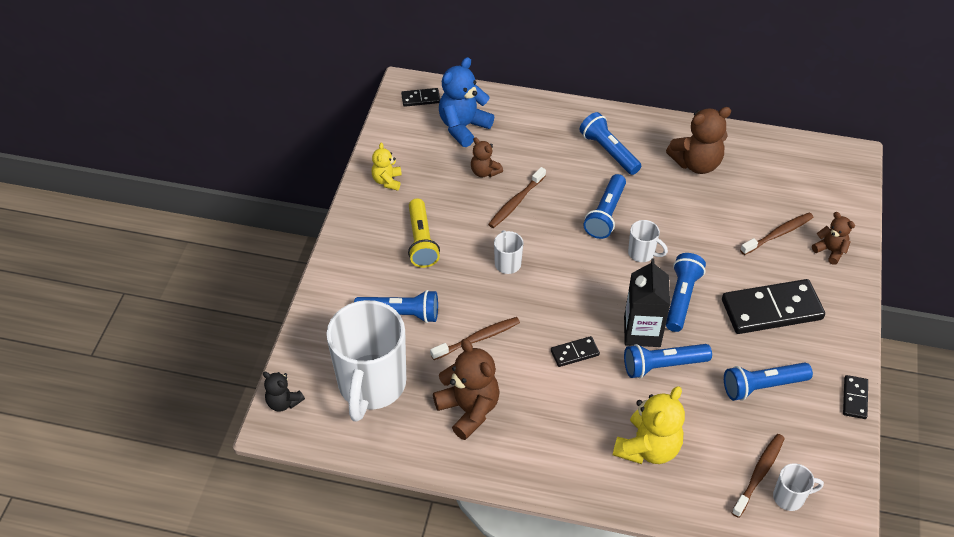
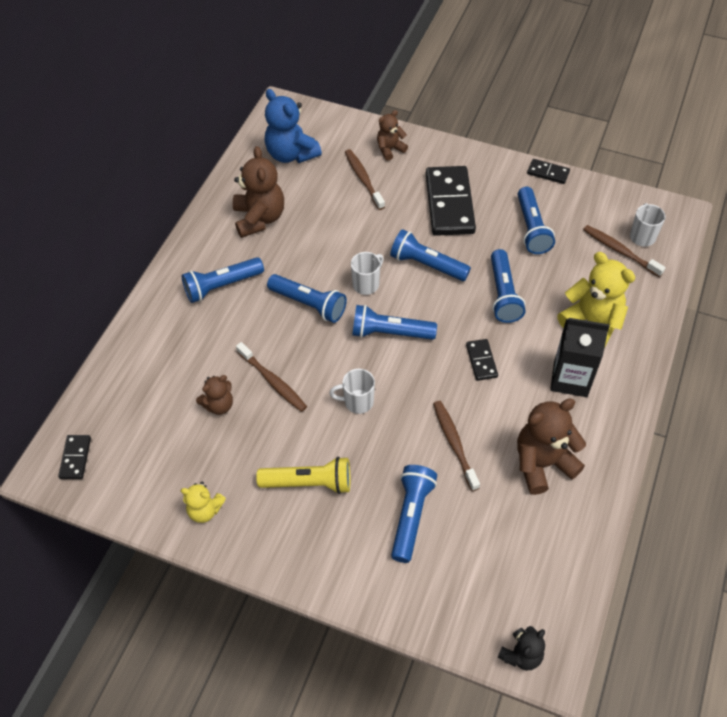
camera: 80 degrees left, 5 degrees up
white mug [326,300,406,422] -> none
blue teddy bear [439,57,494,147] -> blue teddy bear moved to [265,89,322,163]
black carton [624,258,670,347] -> black carton moved to [550,318,610,397]
none -> blue flashlight [352,305,437,340]

